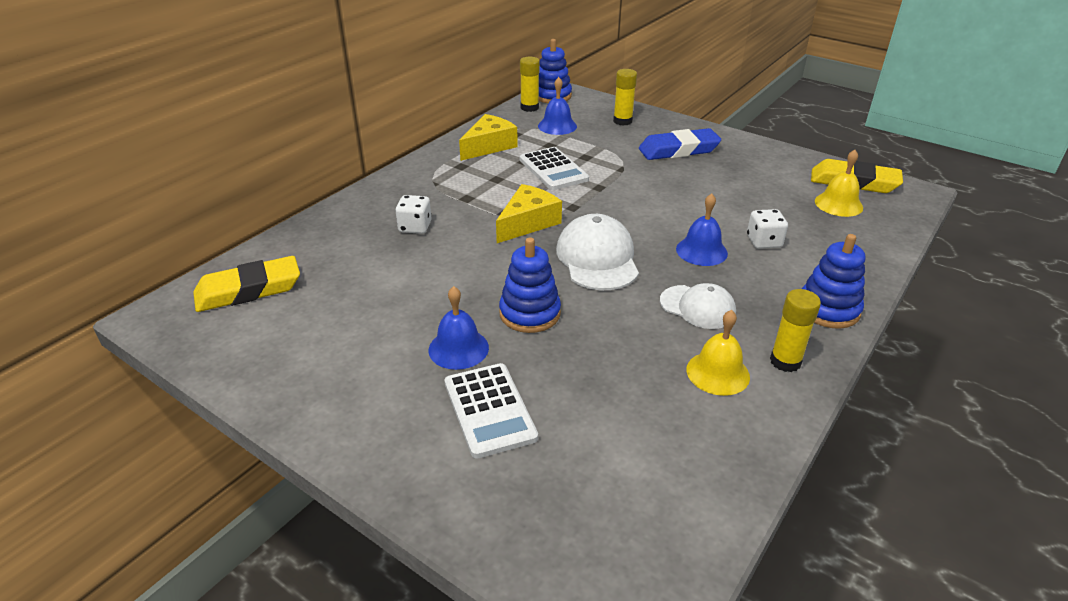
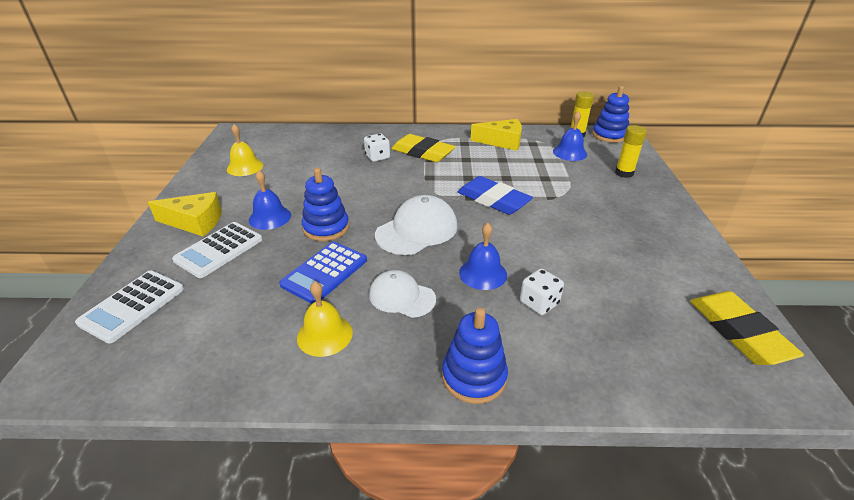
camera: 55 degrees right, 0 degrees up
yellow eraser [193,256,300,312] -> yellow eraser moved to [391,134,455,162]
yellow cheese [496,184,562,243] -> yellow cheese moved to [148,192,222,236]
white calculator [519,147,589,190] -> white calculator moved to [75,270,184,344]
blue eraser [639,128,721,160] -> blue eraser moved to [458,176,533,215]
white cap [660,283,736,329] -> white cap turned 120 degrees clockwise [369,270,436,318]
yellow glue stick [770,289,821,372] -> none
yellow bell [815,150,863,217] -> yellow bell moved to [227,124,263,176]
none -> blue calculator [279,242,367,304]

